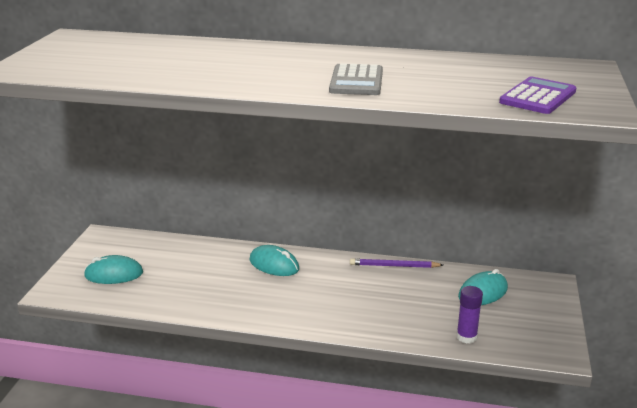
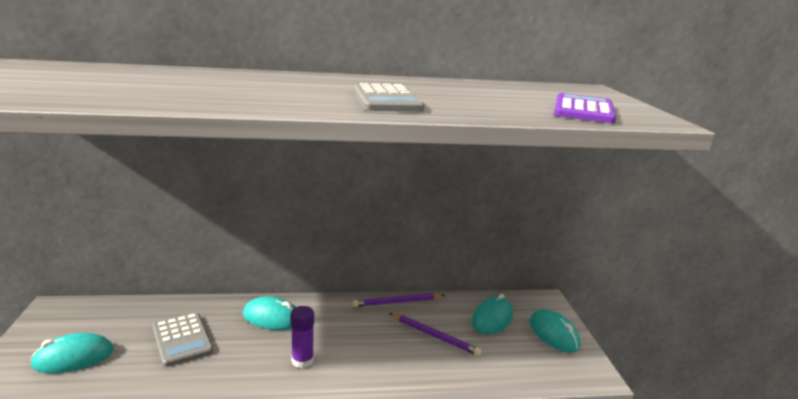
camera: 20 degrees left, 5 degrees down
purple glue stick [456,286,483,344] -> purple glue stick moved to [291,306,314,368]
none -> grey calculator [152,312,213,367]
none -> purple pencil [389,313,481,356]
none -> turquoise mouse [529,309,581,353]

